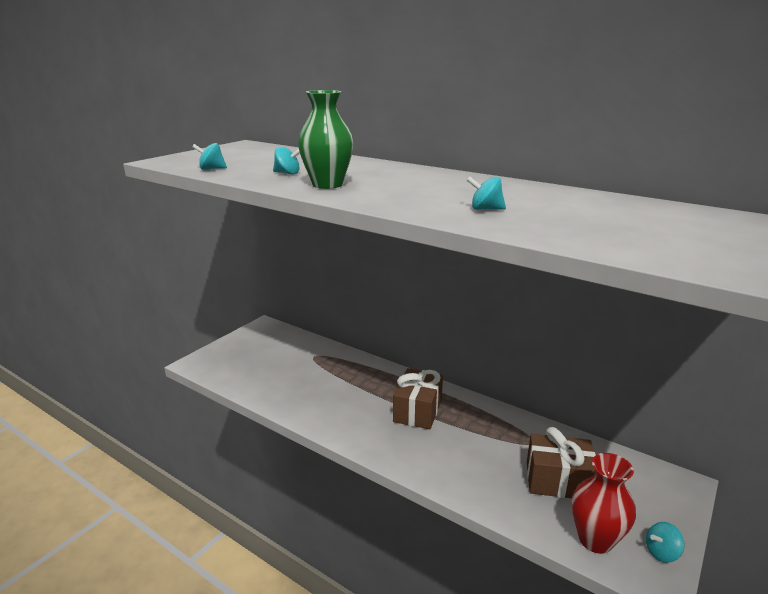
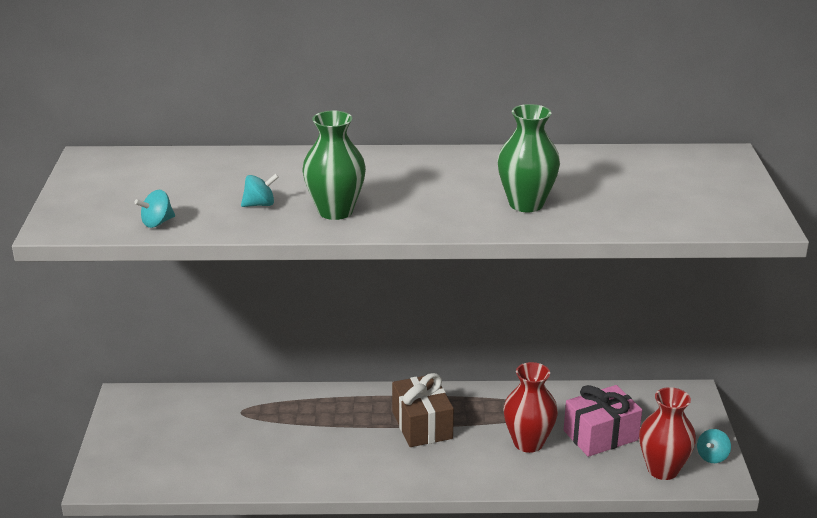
camera: 35 degrees left, 5 degrees up
turquoise spinning top [467,177,506,210] -> green vase [497,104,560,212]
brown gift [527,427,596,498] -> pink gift [564,385,642,457]
none -> red vase [503,362,558,453]

